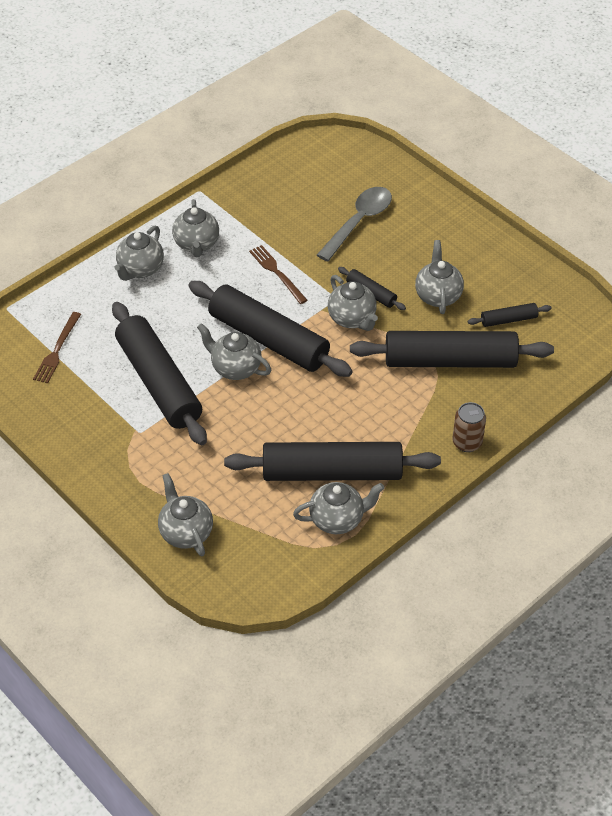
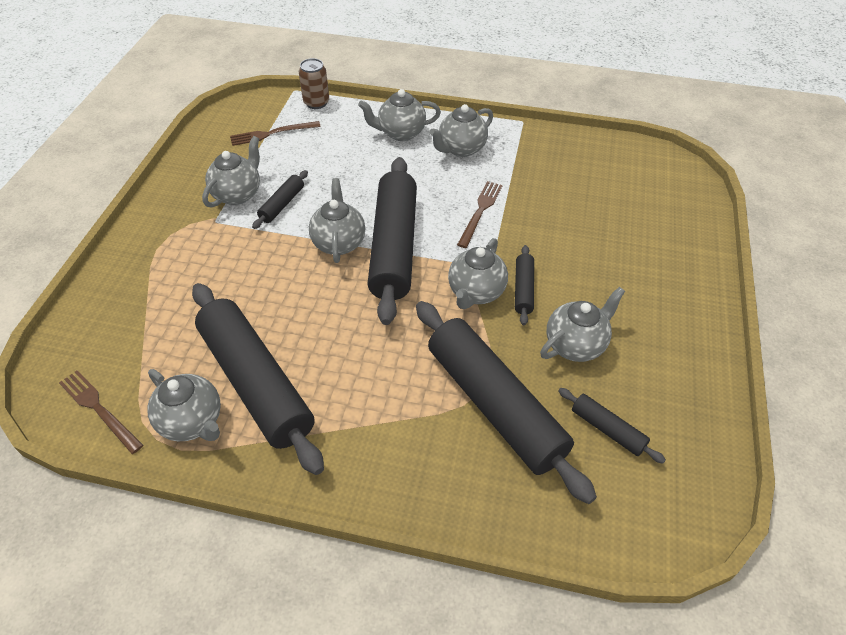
camera: 55 degrees right, 0 degrees up
black rolling pin [112,302,207,445] -> black rolling pin [252,170,308,229], size x0.44
grey teapot [158,473,213,556] -> grey teapot moved to [202,136,260,208]
grey spoon [317,187,392,262] -> none
brown can [452,402,486,452] -> brown can moved to [299,58,329,109]
none -> brown fork [59,370,143,454]

